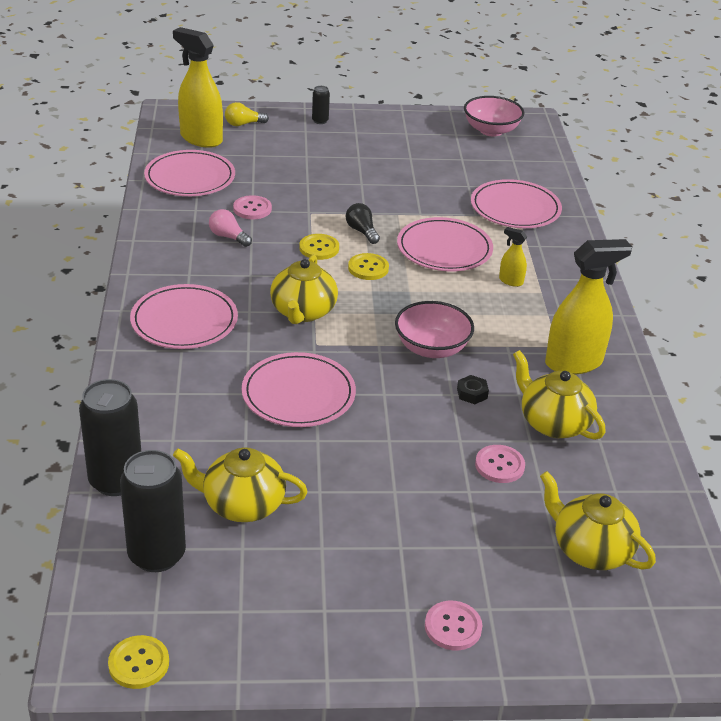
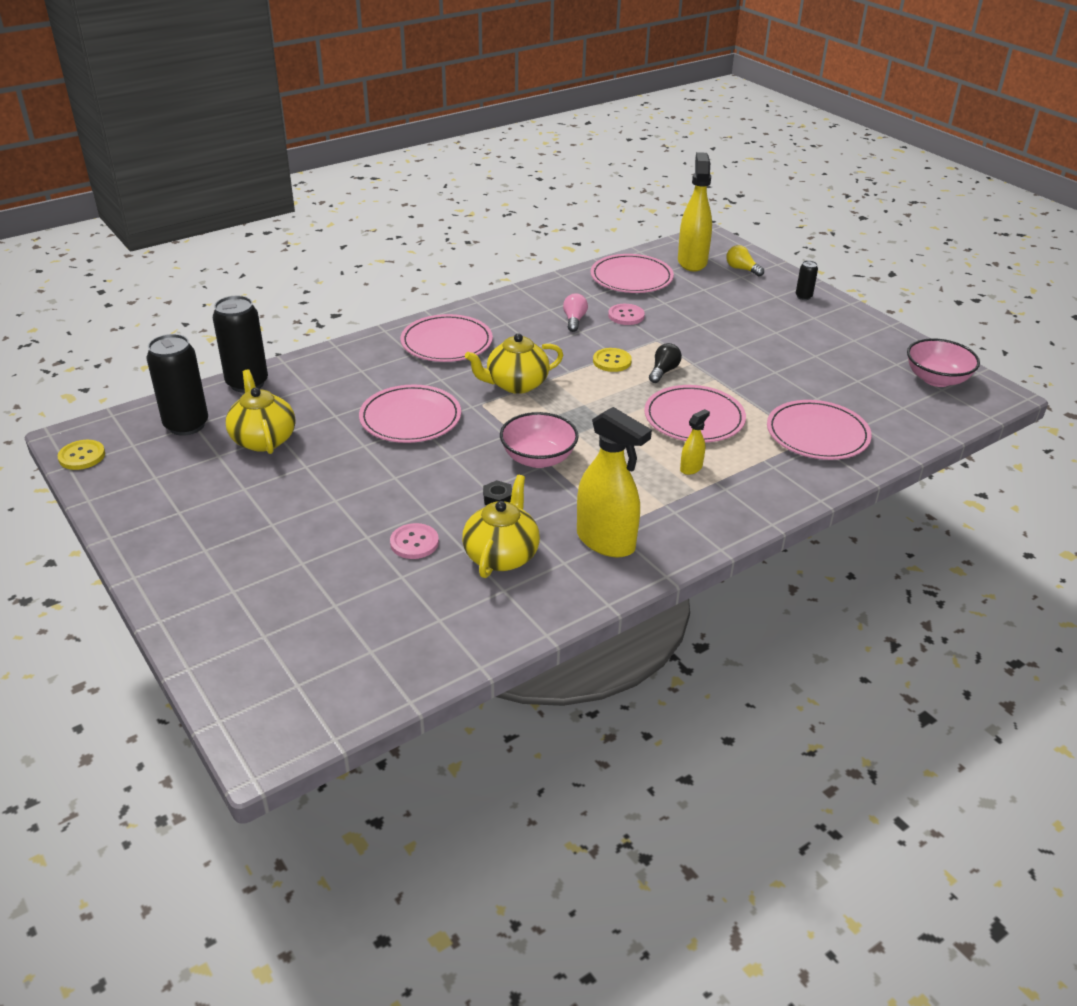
camera: 60 degrees right, 0 degrees up
yellow button [348,253,389,280] -> none
pink button [425,601,482,650] -> none
yellow spray bottle [499,227,527,287] -> yellow spray bottle turned 45 degrees clockwise [680,409,710,475]
yellow teapot [540,471,656,570] -> none

